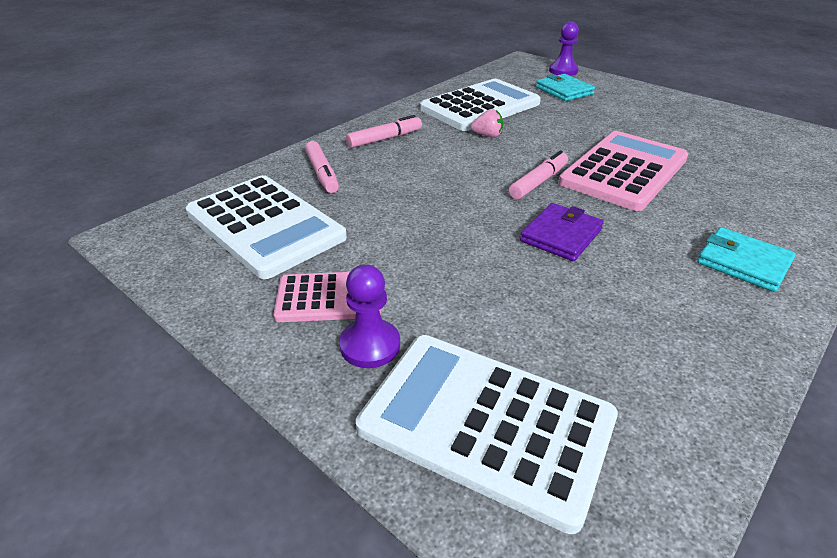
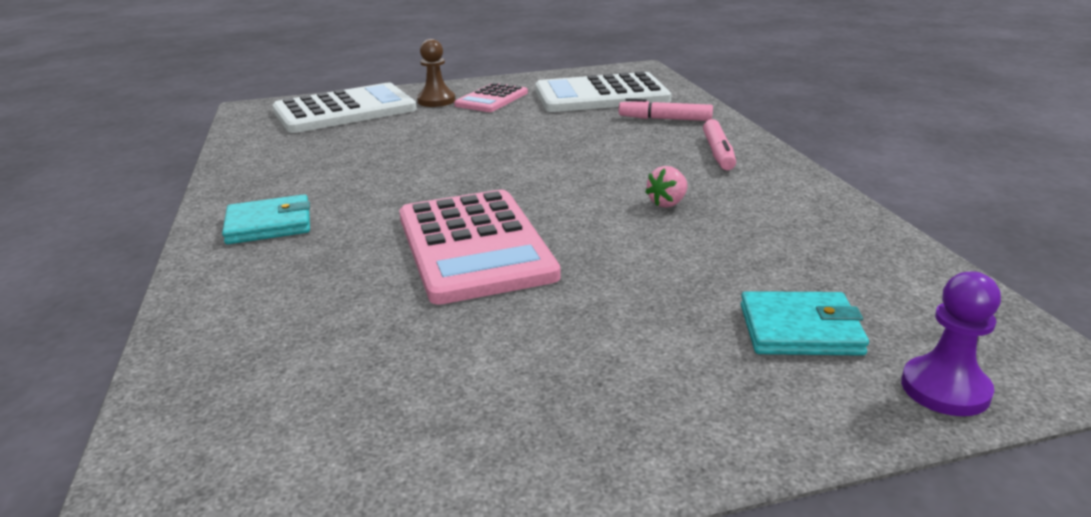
camera: 125 degrees right, 10 degrees down
purple pawn [339,264,400,368] -> brown pawn [417,39,455,107]
white calculator [420,79,541,131] -> none
pink marker [509,150,568,199] -> none
purple wallet [520,203,604,261] -> none

